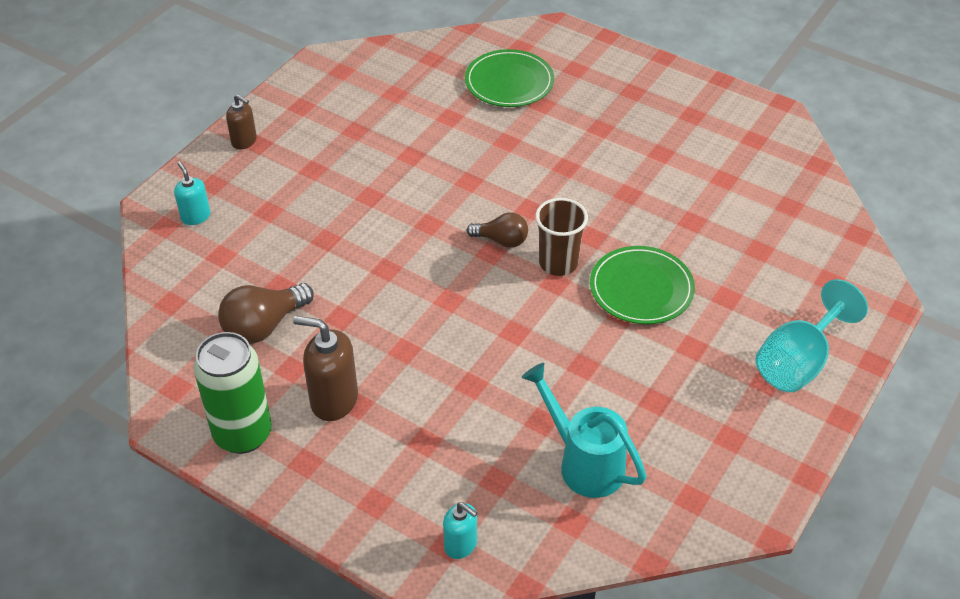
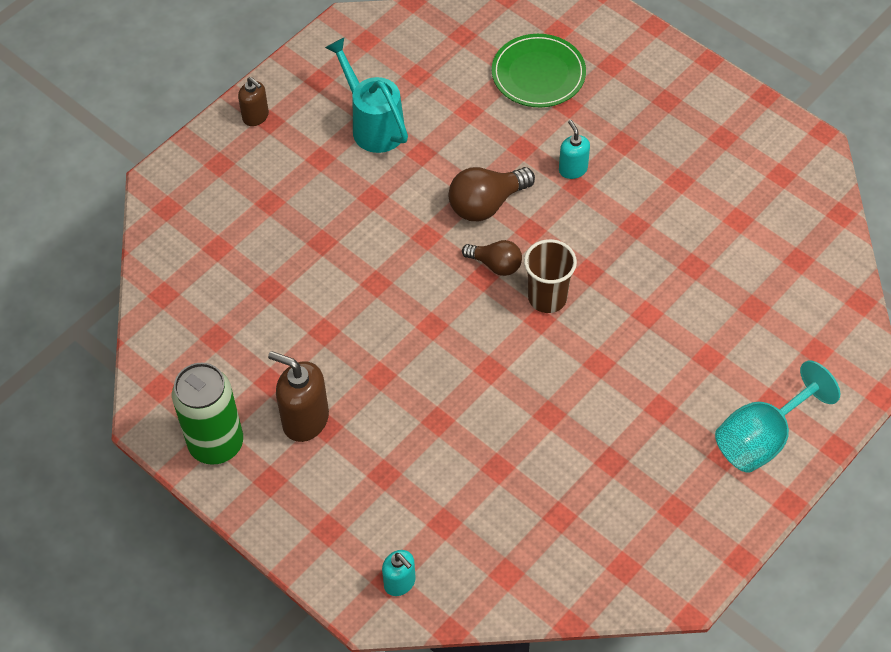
camera: 10 degrees right, 10 degrees up
turquoise soap dispenser [174,162,210,225] -> turquoise soap dispenser moved to [559,120,590,179]
brown light bulb [218,283,314,344] -> brown light bulb moved to [449,167,535,221]
turquoise watering can [521,363,646,498] -> turquoise watering can moved to [325,38,408,153]
green plate [590,246,695,324] -> none

